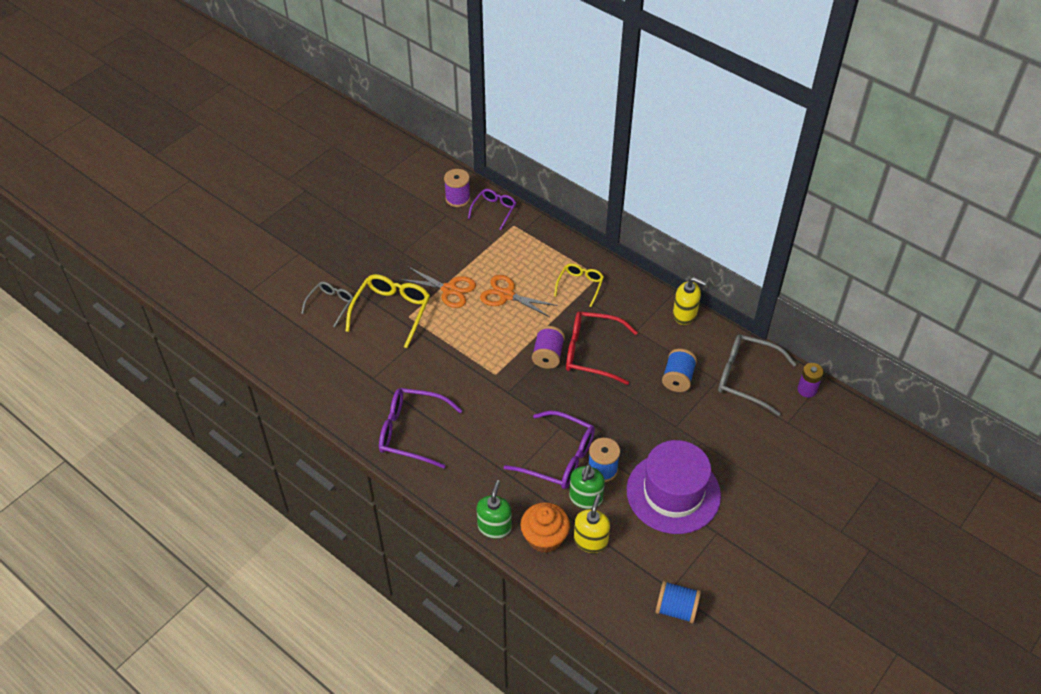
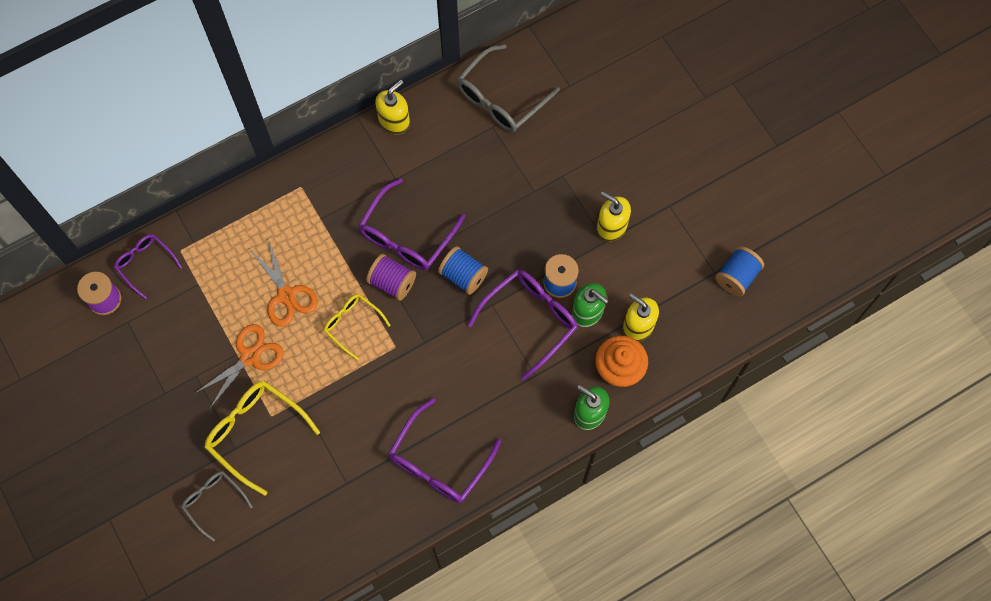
camera: 70 degrees left, 20 degrees up
orange scissors [480,275,558,317] -> orange scissors turned 75 degrees counterclockwise [250,239,318,327]
yellow glasses [554,263,604,307] -> yellow glasses moved to [324,294,391,361]
red glasses [566,311,638,385] -> purple glasses [358,178,465,270]
purple hat [627,440,721,534] -> yellow soap dispenser [597,192,631,242]
blue spool [662,349,697,392] -> blue spool moved to [438,246,488,295]
purple battery [798,363,824,398] -> none

